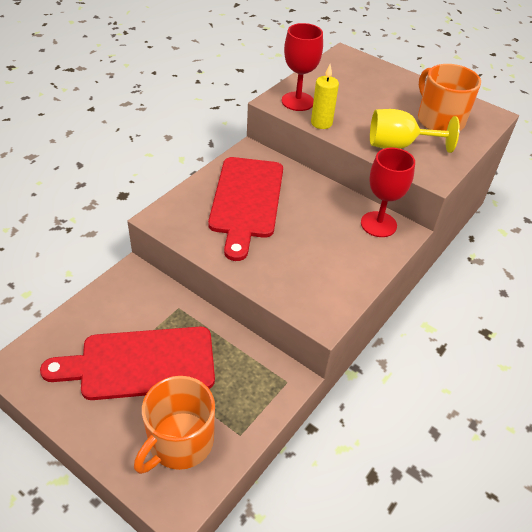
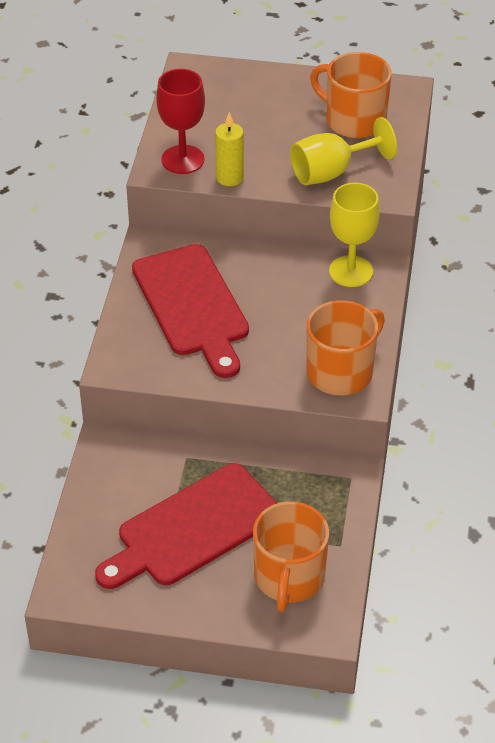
camera: 25 degrees left, 0 degrees up
red goblet [361,148,415,237] -> yellow goblet [329,183,380,287]
none -> orange mug [307,300,385,395]

